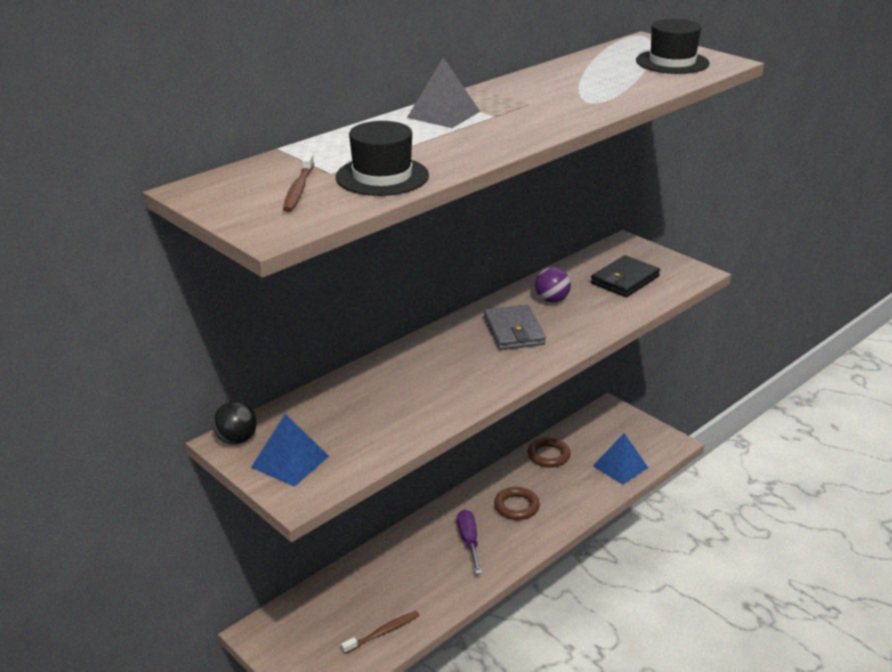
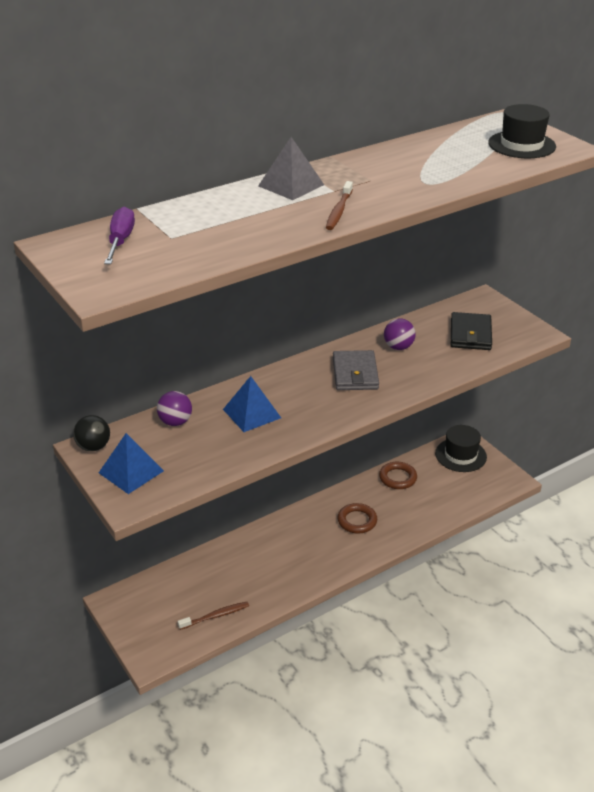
camera: 10 degrees right, 5 degrees up
brown toothbrush [283,153,314,212] -> brown toothbrush moved to [326,181,353,230]
black hat [336,121,429,196] -> black hat moved to [435,425,487,472]
purple screwdriver [457,510,482,574] -> purple screwdriver moved to [104,207,135,264]
black wallet [591,255,660,297] -> black wallet turned 45 degrees counterclockwise [450,312,492,350]
blue pyramid [593,433,648,485] -> blue pyramid moved to [223,376,281,432]
none -> purple ball [157,391,192,426]

